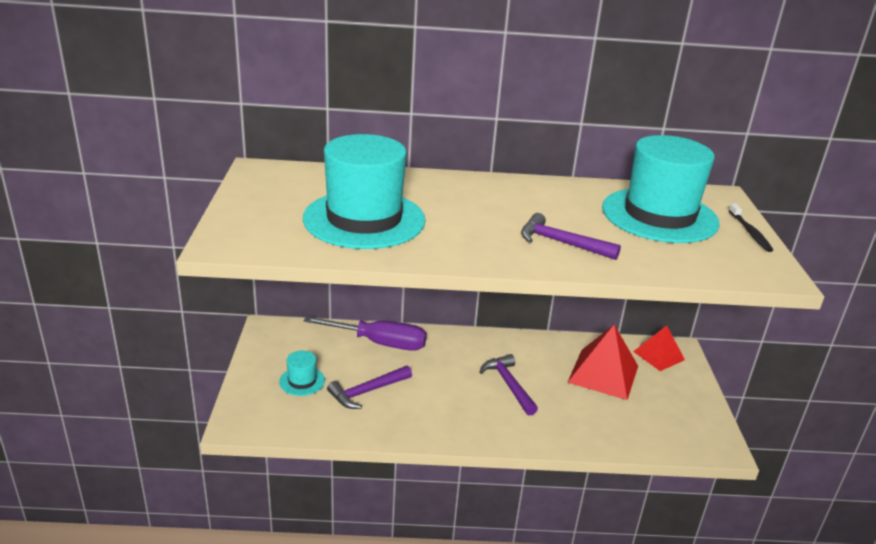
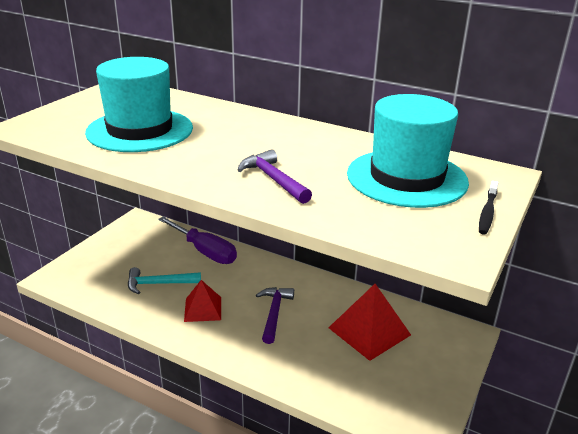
camera: 30 degrees right, 0 degrees up
turquoise hat [279,350,325,396] -> none
purple hammer [327,366,412,409] -> turquoise hammer [128,267,201,294]
red pyramid [633,326,685,371] -> red pyramid moved to [184,280,221,322]

